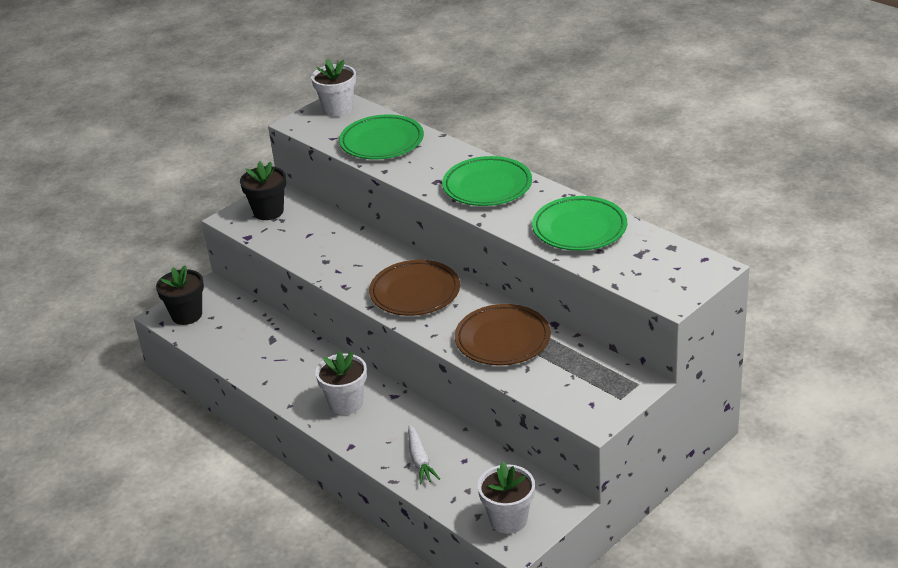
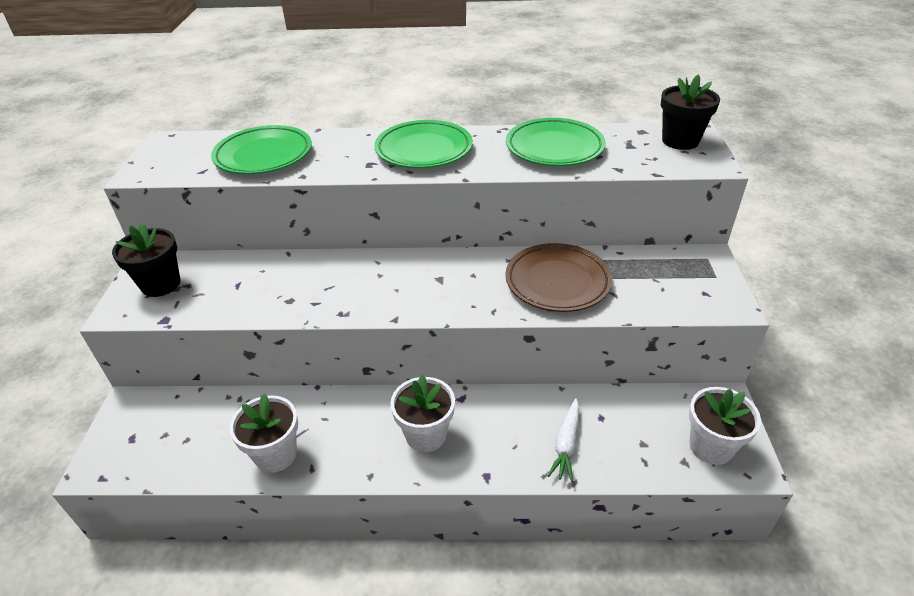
camera: 45 degrees left, 5 degrees up
black flower pot [156,265,204,325] -> black flower pot moved to [661,75,720,150]
white flower pot [311,59,356,117] -> white flower pot moved to [229,394,298,473]
brown plate [369,260,460,316] -> none
white carrot [408,425,440,484] -> white carrot turned 75 degrees clockwise [547,398,579,482]

